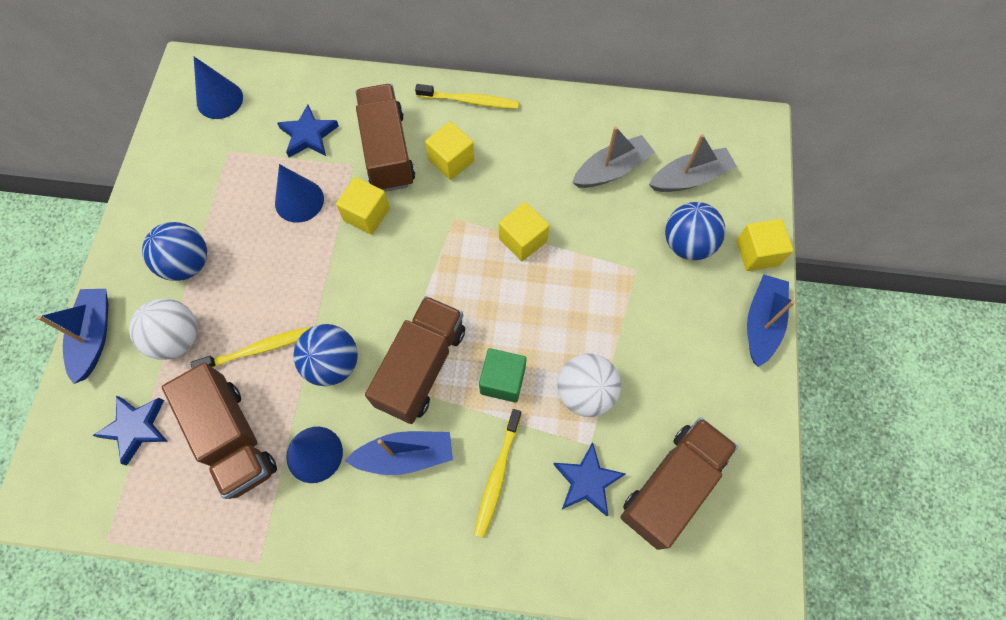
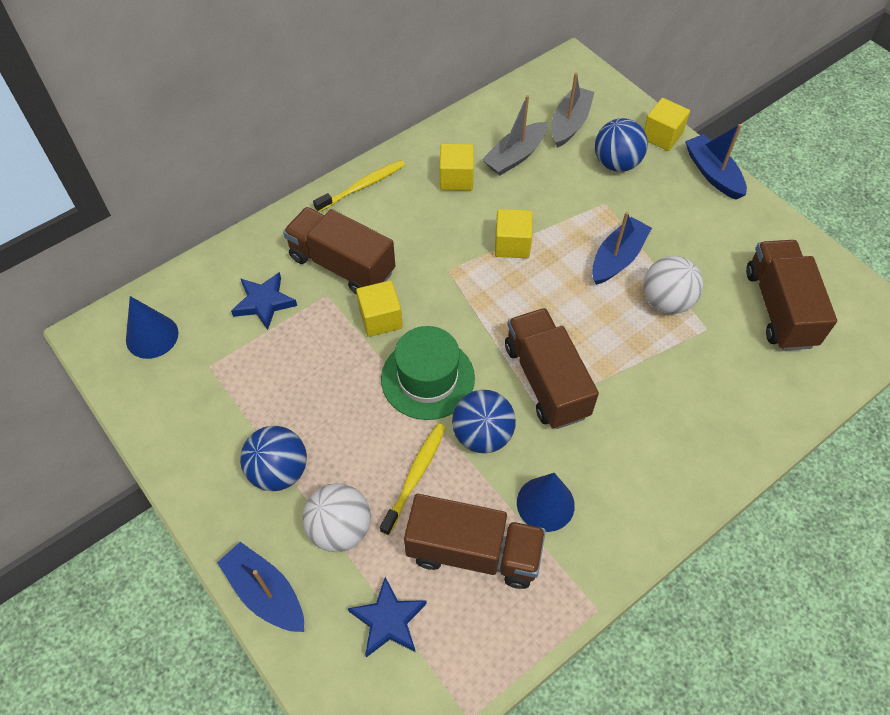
camera: 45 degrees left, 10 degrees down
blue cone [275,164,324,223] -> none
blue boat [345,431,453,475] -> blue boat moved to [592,212,652,285]
yellow cube [425,121,475,180] -> yellow cube moved to [440,144,474,191]
yellow toothbrush [474,409,522,538] -> none
green cube [479,348,527,403] -> none
blue star [553,442,625,516] -> none
grey boat [572,126,655,188] -> grey boat turned 150 degrees counterclockwise [482,95,547,175]
none -> green hat [381,326,475,420]

